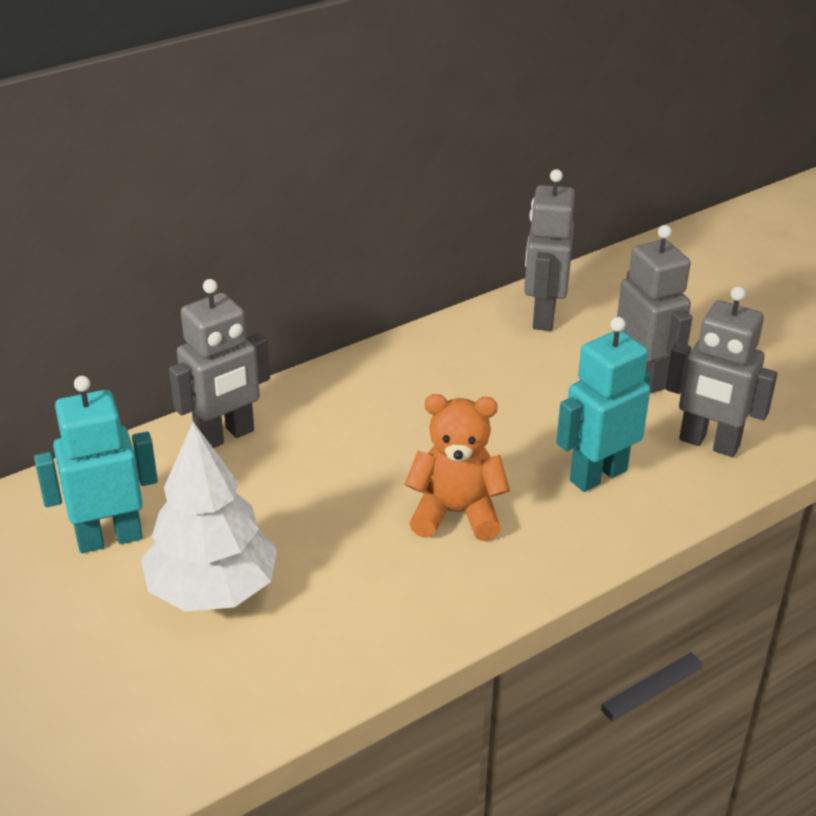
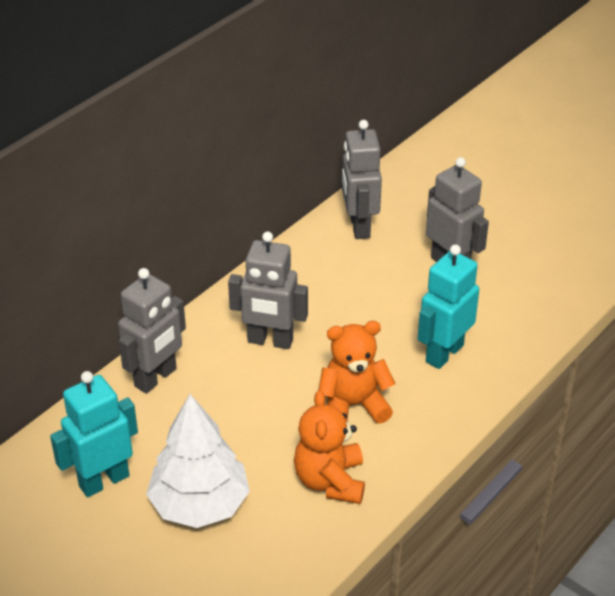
camera: 15 degrees left, 5 degrees up
grey robot [666,286,777,457] -> grey robot moved to [228,231,308,349]
none -> orange teddy bear [294,390,365,504]

